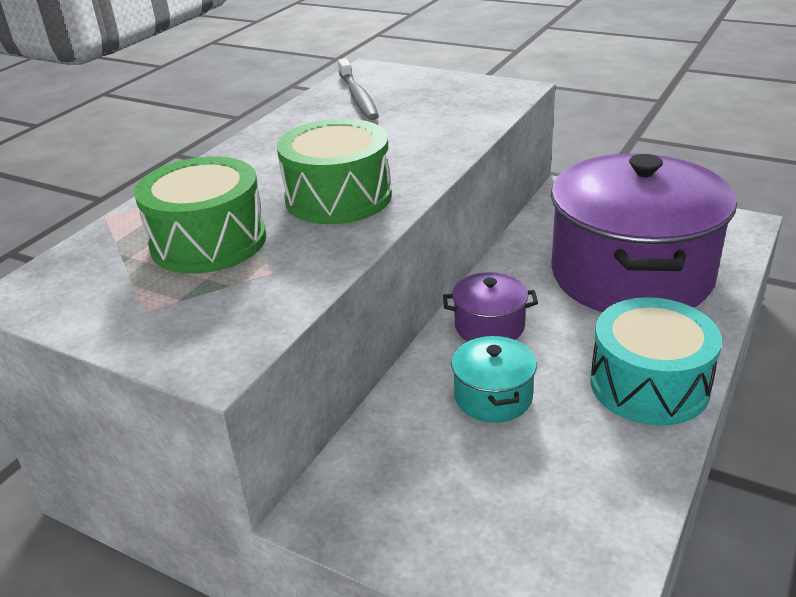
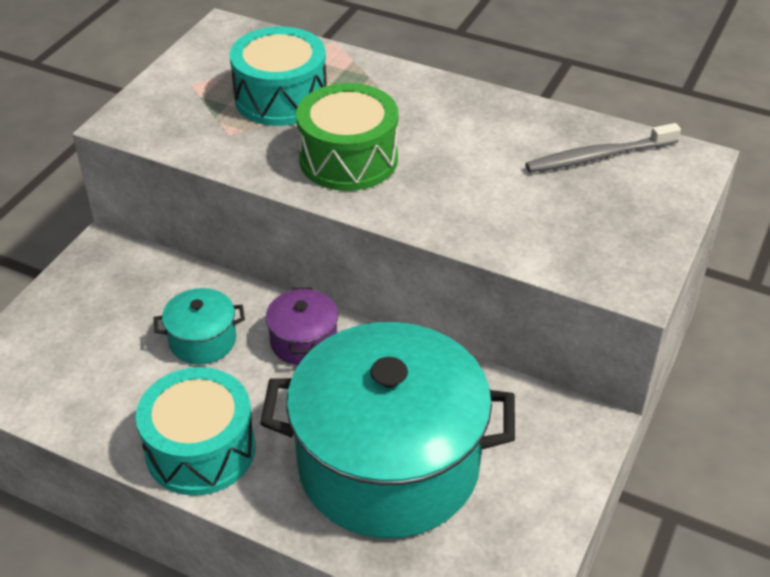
camera: 85 degrees right, 10 degrees up
green drum [134,156,266,273] -> turquoise drum [229,27,327,126]
purple pot [551,153,737,312] -> turquoise pot [260,322,515,538]

